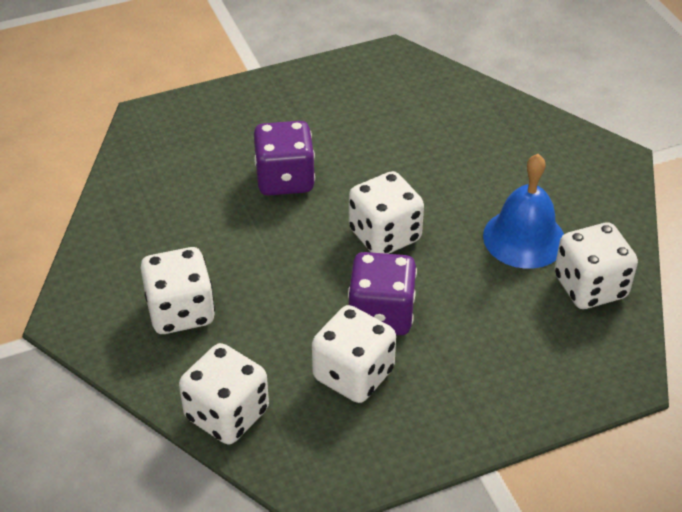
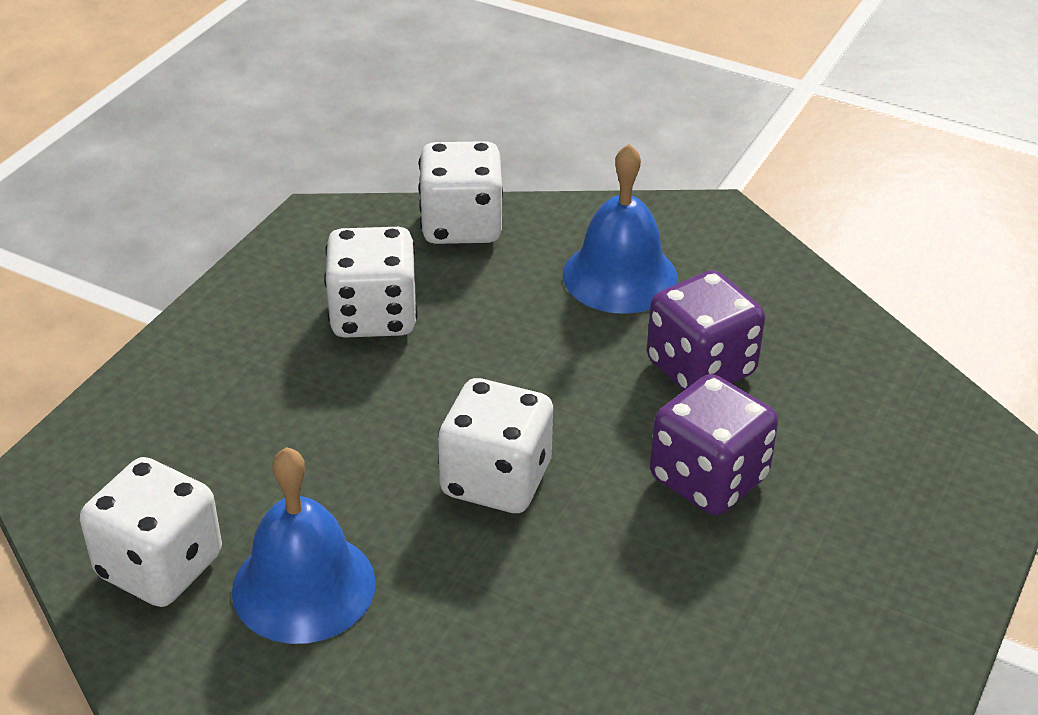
camera: 140 degrees right, 5 degrees down
white dice [141,247,215,334] -> blue bell [563,144,678,314]
purple dice [348,252,417,335] -> purple dice moved to [647,270,765,391]

